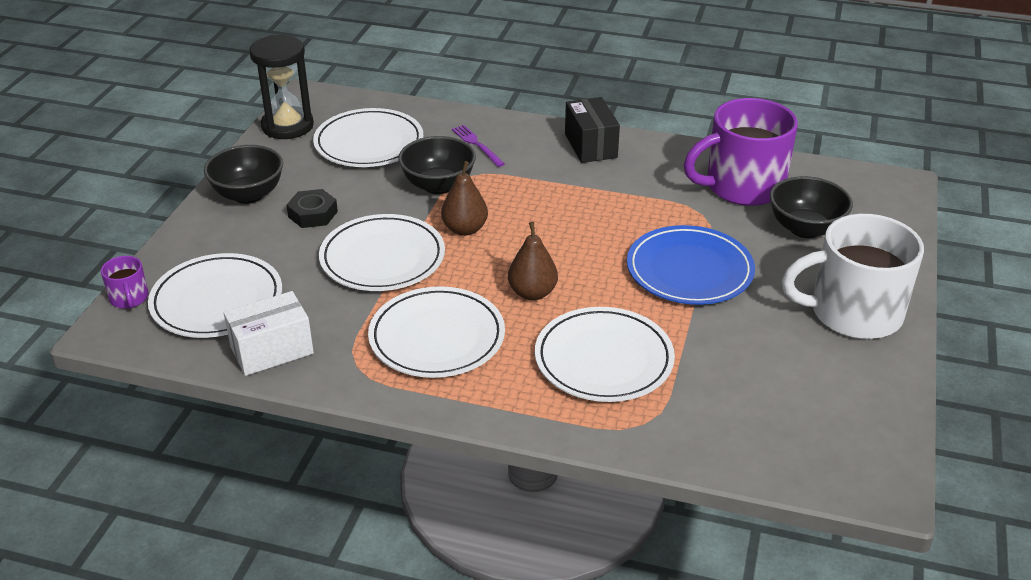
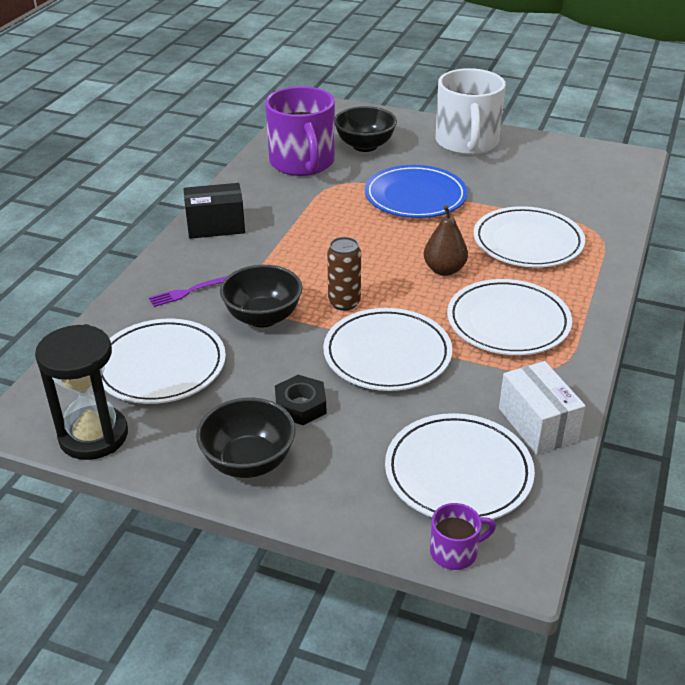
camera: 85 degrees left, 0 degrees up
brown pear [441,161,488,236] -> brown can [327,237,361,311]

